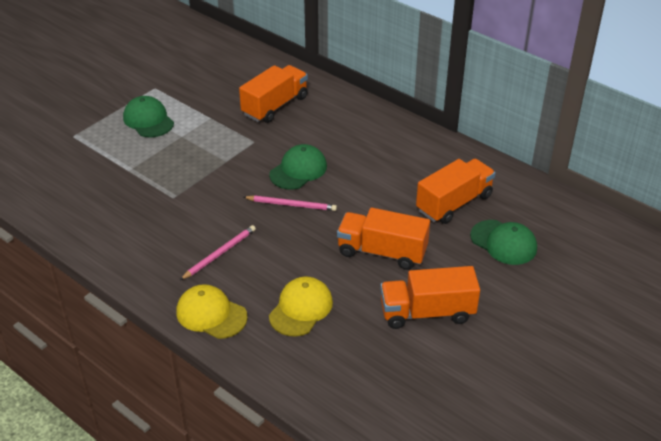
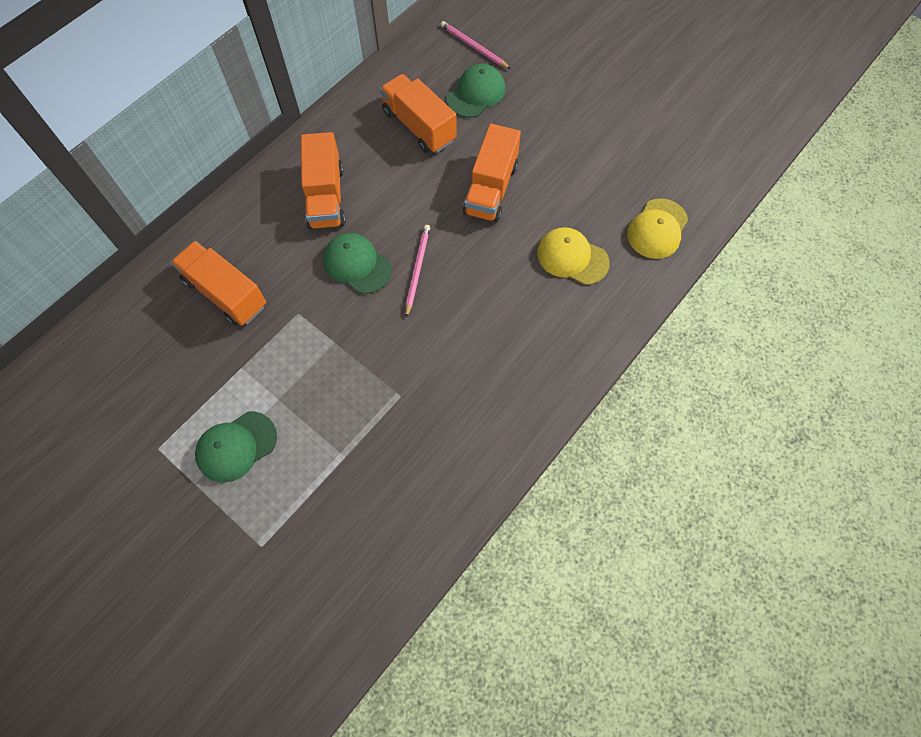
camera: 90 degrees left, 25 degrees up
yellow cap [176,284,248,339] -> yellow cap moved to [627,198,688,259]
pink pencil [180,225,256,280] -> pink pencil moved to [441,21,511,69]
orange truck [380,266,480,329] -> orange truck moved to [301,132,346,229]

